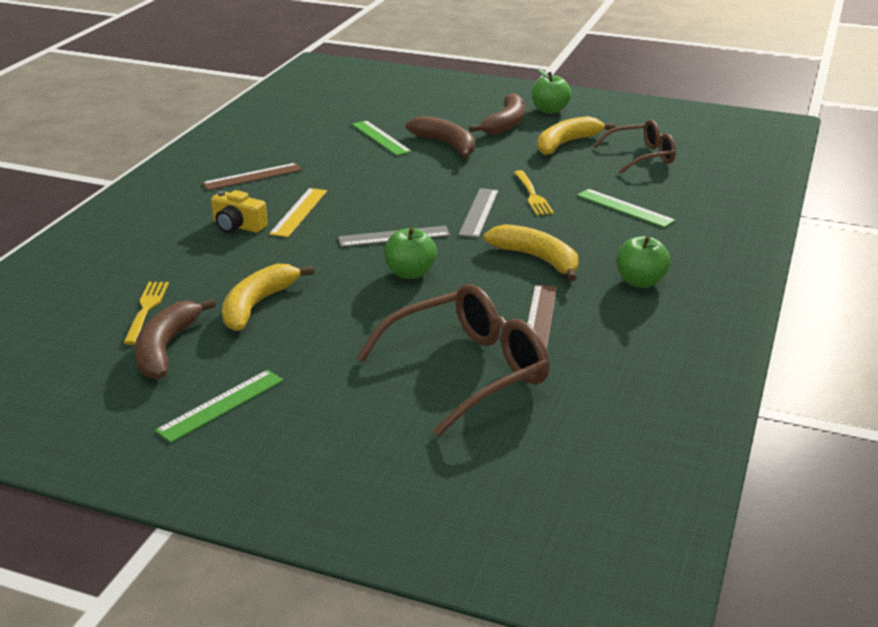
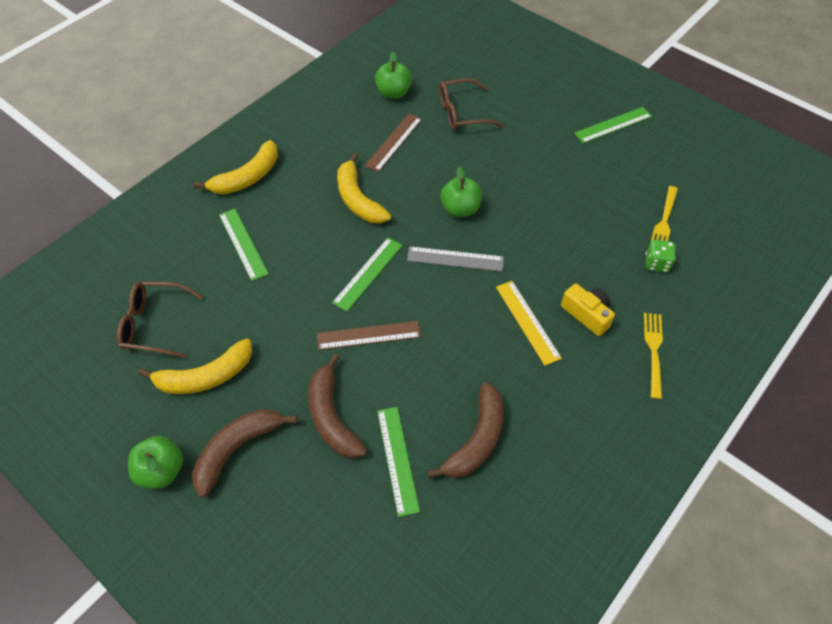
camera: 160 degrees left, 25 degrees up
brown banana [135,299,216,379] -> brown banana moved to [427,382,504,479]
brown ruler [202,163,302,190] -> brown ruler moved to [317,321,421,350]
yellow banana [222,264,314,331] -> yellow banana moved to [194,140,278,194]
yellow ruler [269,188,327,237] -> yellow ruler turned 60 degrees counterclockwise [496,281,562,366]
brown glasses [357,284,550,437] -> brown glasses [439,78,503,130], size x0.63
grey ruler [458,188,498,238] -> green ruler [332,238,402,311]
yellow fork [514,170,554,216] -> yellow fork moved to [644,313,663,399]
green apple [617,236,671,288] -> green apple moved to [375,51,412,99]
none -> green dice [646,240,676,272]

